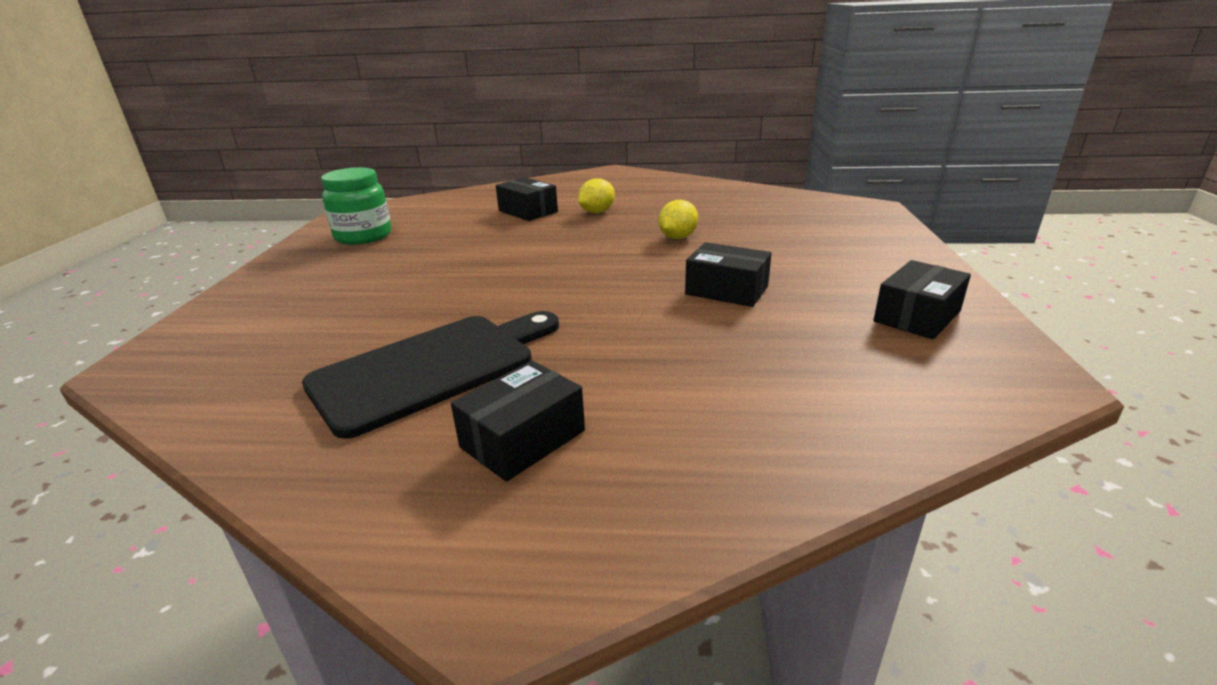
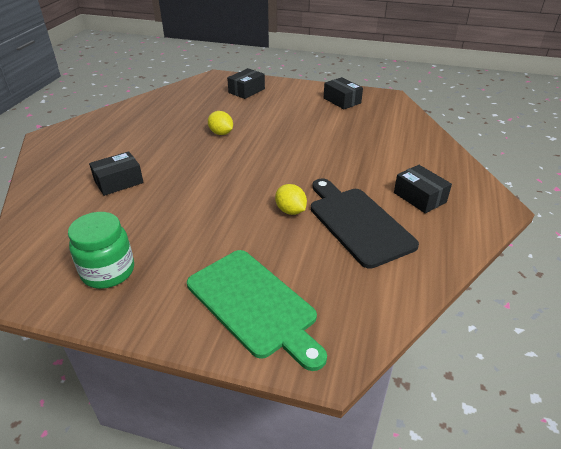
camera: 80 degrees left, 10 degrees up
yellow lemon [578,178,615,213] -> yellow lemon moved to [275,184,307,215]
black box [685,242,772,307] -> black box moved to [227,68,265,99]
none -> green cutting board [187,250,327,371]

